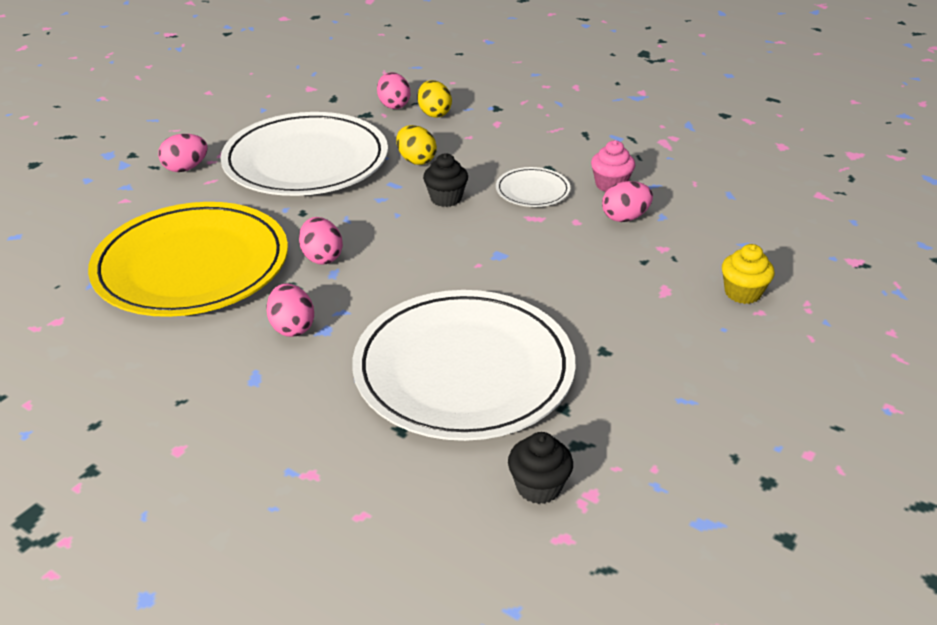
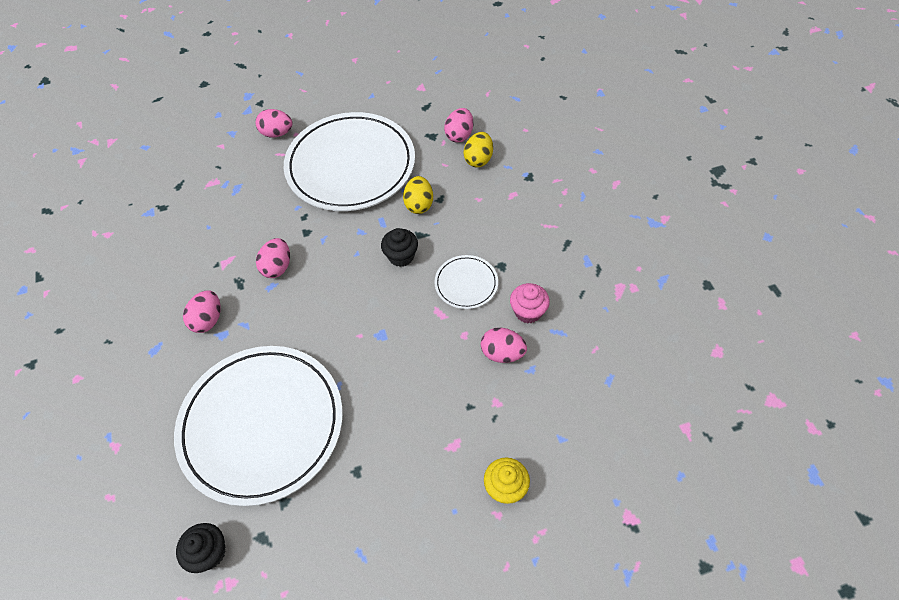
camera: 40 degrees right, 20 degrees up
yellow plate [88,202,288,317] -> none

